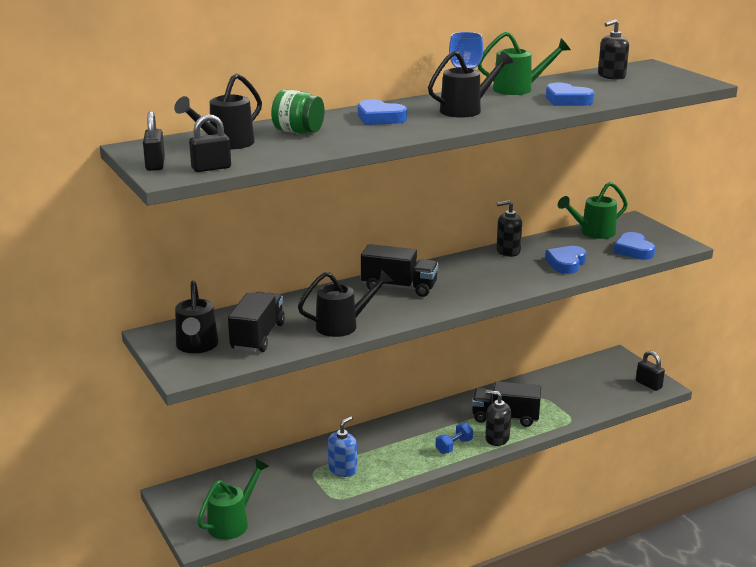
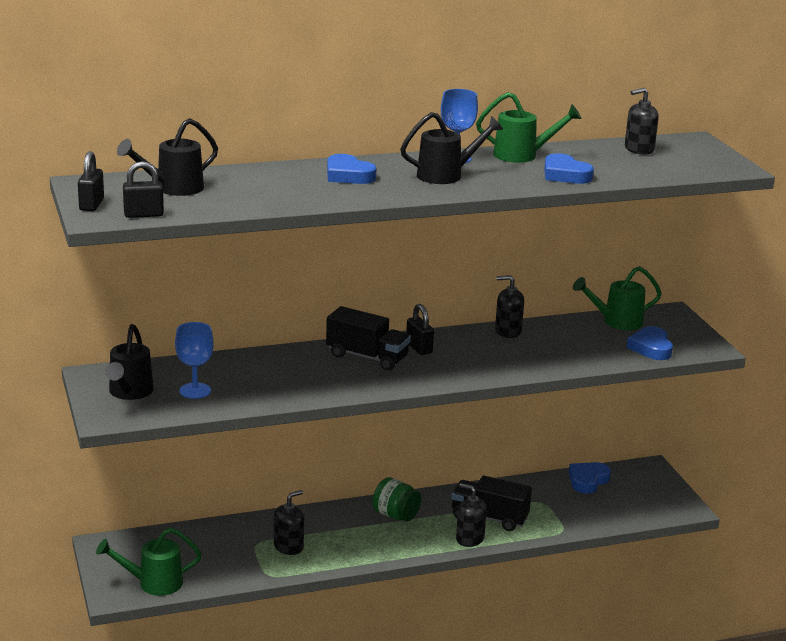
camera: 10 degrees right, 0 degrees up
green watering can [197,459,269,540] -> green watering can turned 150 degrees counterclockwise [96,528,202,596]
black truck [228,292,285,352] -> blue goblet [175,322,214,399]
green jar [271,90,325,134] -> green jar moved to [372,477,421,522]
black watering can [298,269,393,337] -> none
blue soap dispenser [328,416,357,477] -> black soap dispenser [274,490,304,555]
blue dumbbell [436,423,473,454] -> none
blue heart [545,246,587,274] -> blue heart moved to [569,462,611,494]
black padlock [636,351,665,391] -> black padlock moved to [406,304,434,355]

